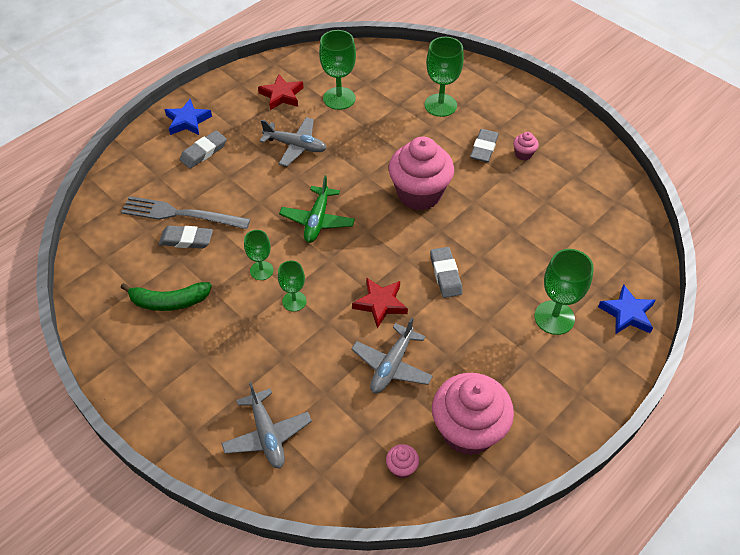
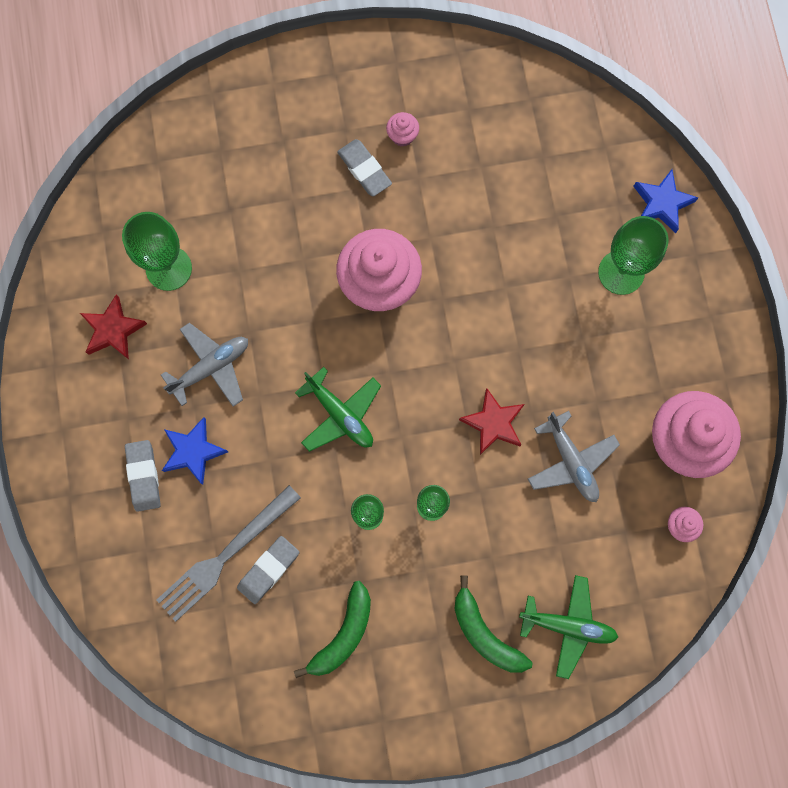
camera: 55 degrees left, 25 degrees up
blue star [165,99,212,135] -> blue star moved to [162,417,228,485]
grey plane [221,382,312,468] -> green plane [519,575,618,679]
green goblet [425,37,464,117] -> none
grey eraser [430,247,463,298] -> none
none -> green banana [454,576,532,673]

